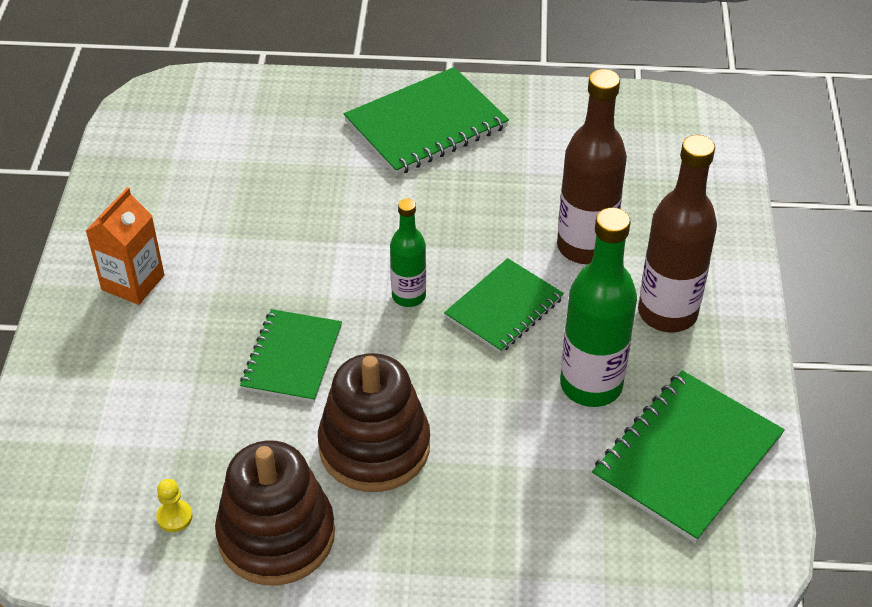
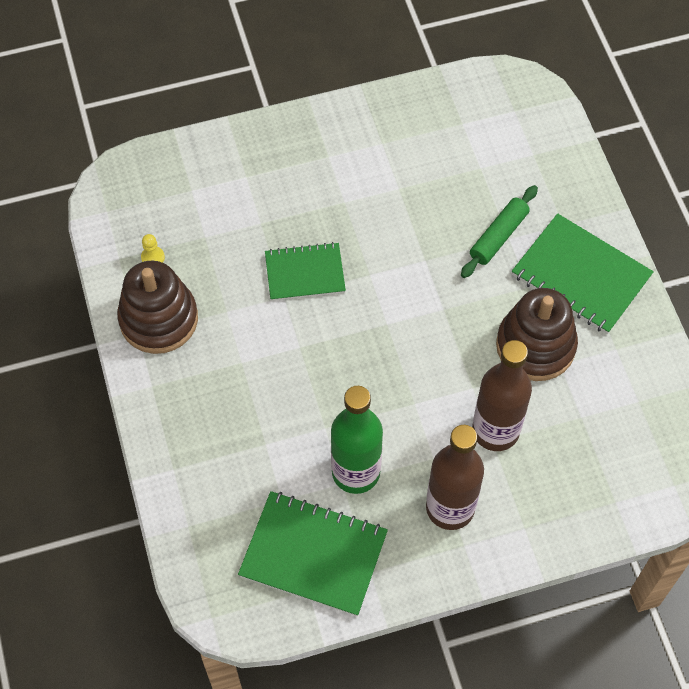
camera: 70 degrees right, 15 degrees up
orange carton [86,187,164,305] -> none
brown stacking toy [318,353,430,492] -> brown stacking toy moved to [496,288,578,381]
green bottle [390,199,426,307] -> none
green notebook [444,258,564,353] -> none
none -> green rolling pin [461,185,538,278]

